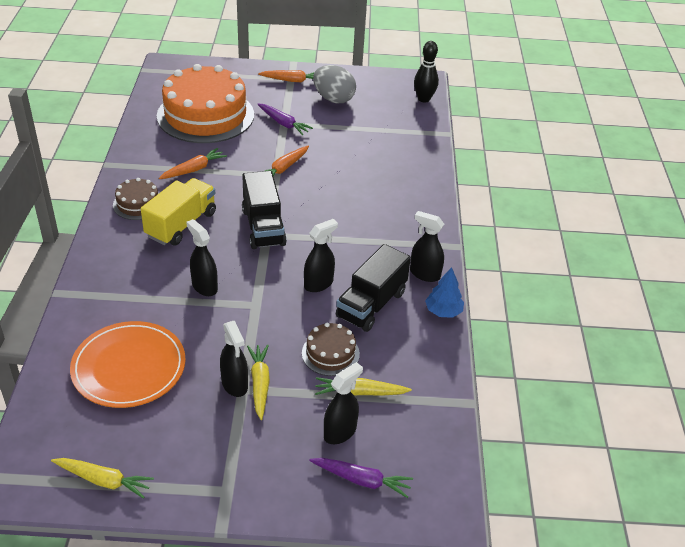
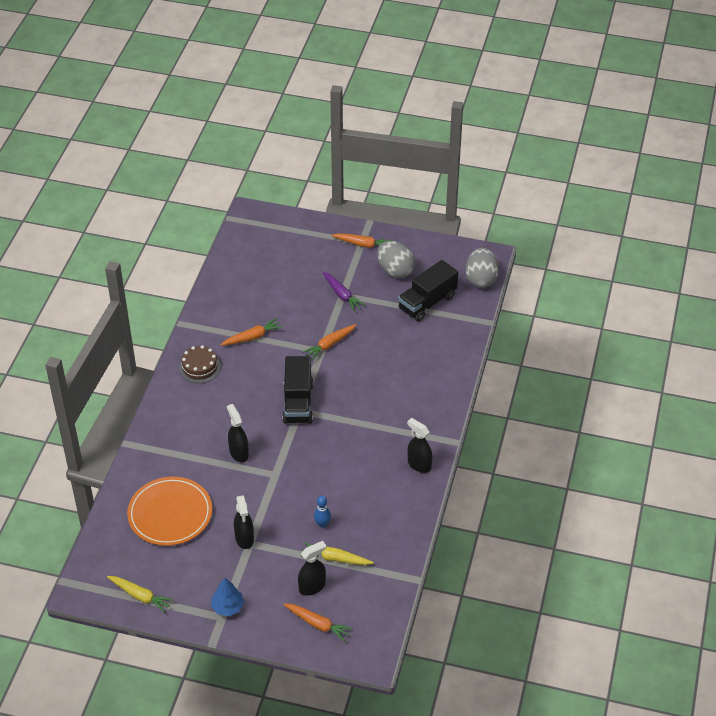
camera: 15 degrees right, 5 degrees up
yellow truck [141,178,216,245] -> none
orange cake [157,64,254,143] -> none
yellow carrot [247,344,270,420] -> none
brown cake [302,323,360,376] -> blue bowling pin [314,496,331,528]
black spray bottle [304,219,338,292] -> none
purple carrot [310,458,413,498] -> orange carrot [283,603,353,642]
black truck [336,244,411,332] -> black truck moved to [398,260,458,322]
black bowling pin [414,41,439,103] -> grey egg [466,247,499,288]
blue tree [425,267,464,318] -> blue tree moved to [211,578,244,616]

